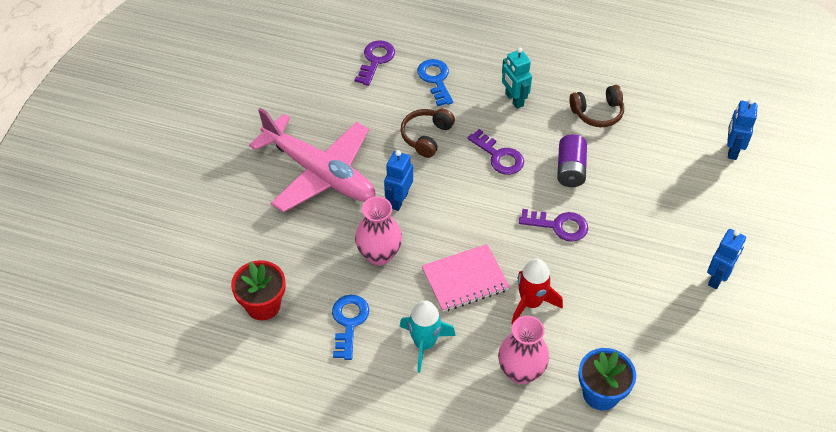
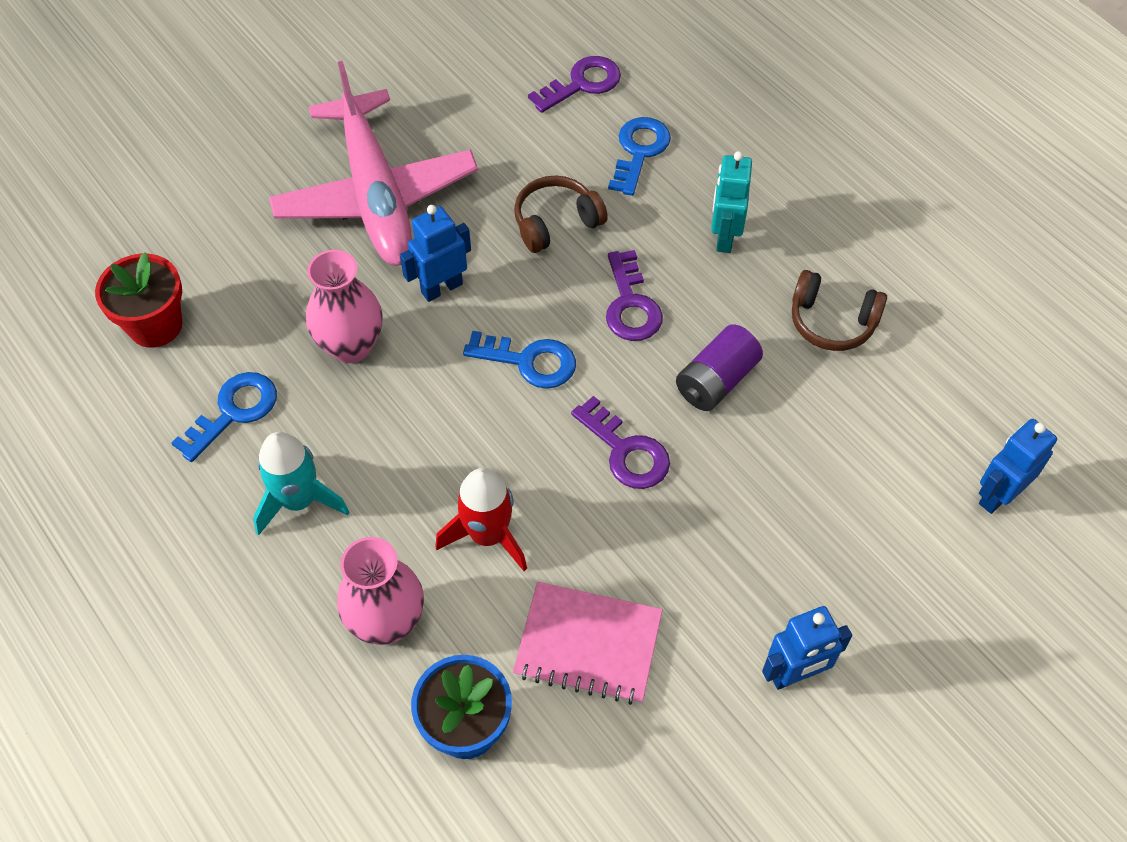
camera: 35 degrees right, 5 degrees up
pink notebook [422,244,510,312] -> pink notebook moved to [513,582,663,705]
none -> blue key [463,331,576,389]

